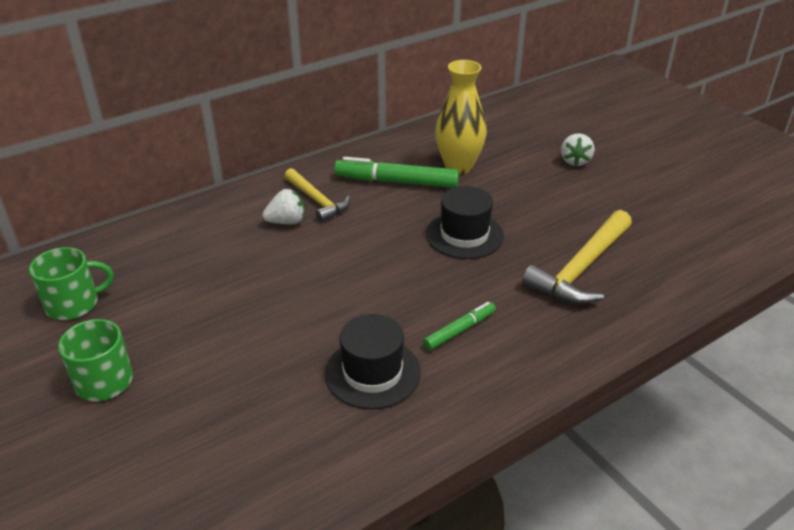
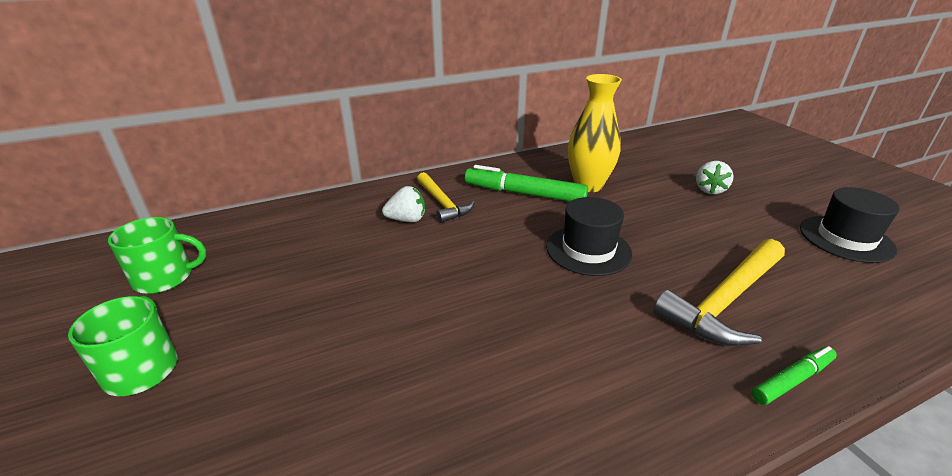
camera: 10 degrees right, 5 degrees down
black hat [325,314,421,409] -> black hat moved to [800,187,900,263]
green marker [423,302,496,350] -> green marker moved to [752,346,837,405]

